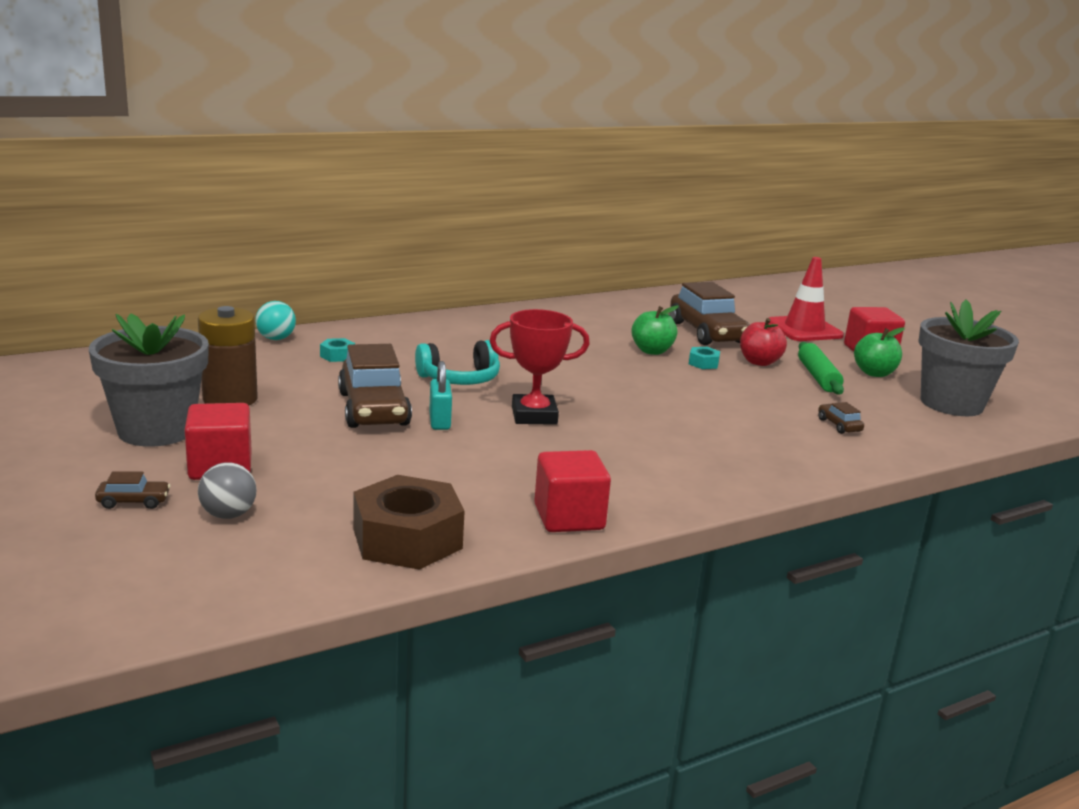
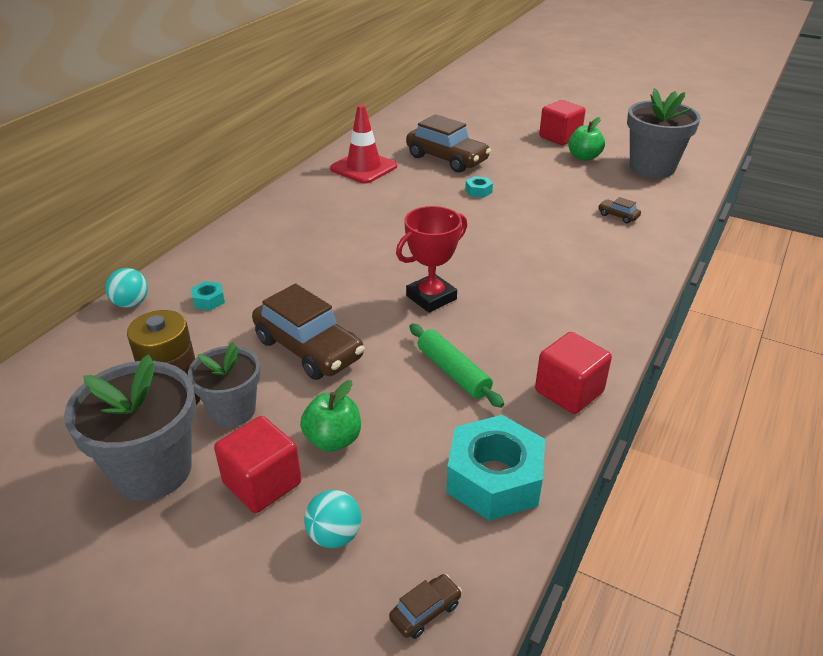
camera: 30 degrees left, 15 degrees up
brown car [95,471,170,509] -> brown car moved to [389,574,462,639]
grey ball [198,463,257,519] -> turquoise ball [304,490,361,548]
brown nut [354,475,465,570] -> turquoise nut [446,415,545,521]
turquoise headphones [415,340,500,385] -> none
turquoise padlock [429,361,452,430] -> none
green apple [631,306,679,355] -> green apple moved to [300,380,361,452]
red apple [740,318,787,366] -> none
red traffic cone [769,257,844,341] -> red traffic cone moved to [330,105,397,184]
green rolling pin [798,342,844,395] -> green rolling pin moved to [409,324,504,408]
none -> grey flower pot [188,342,260,427]

